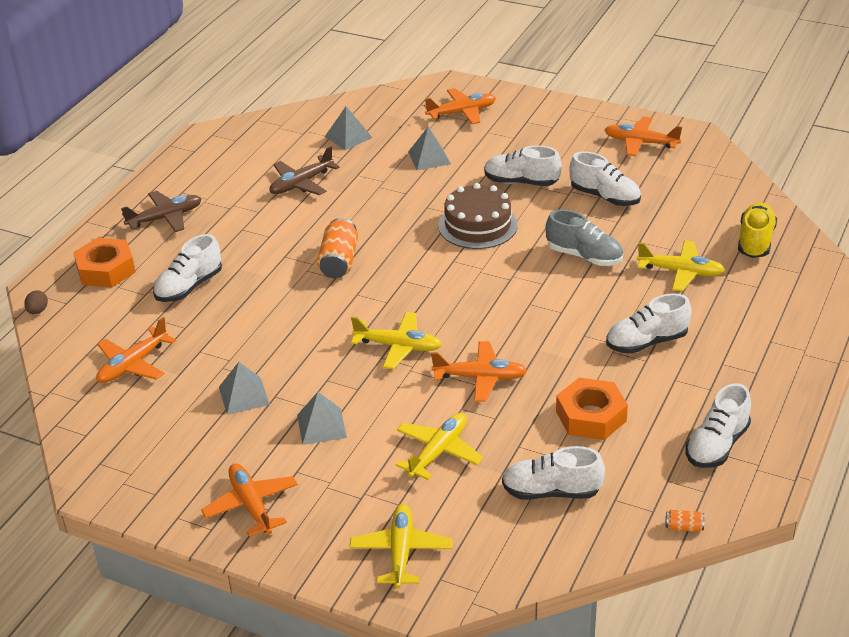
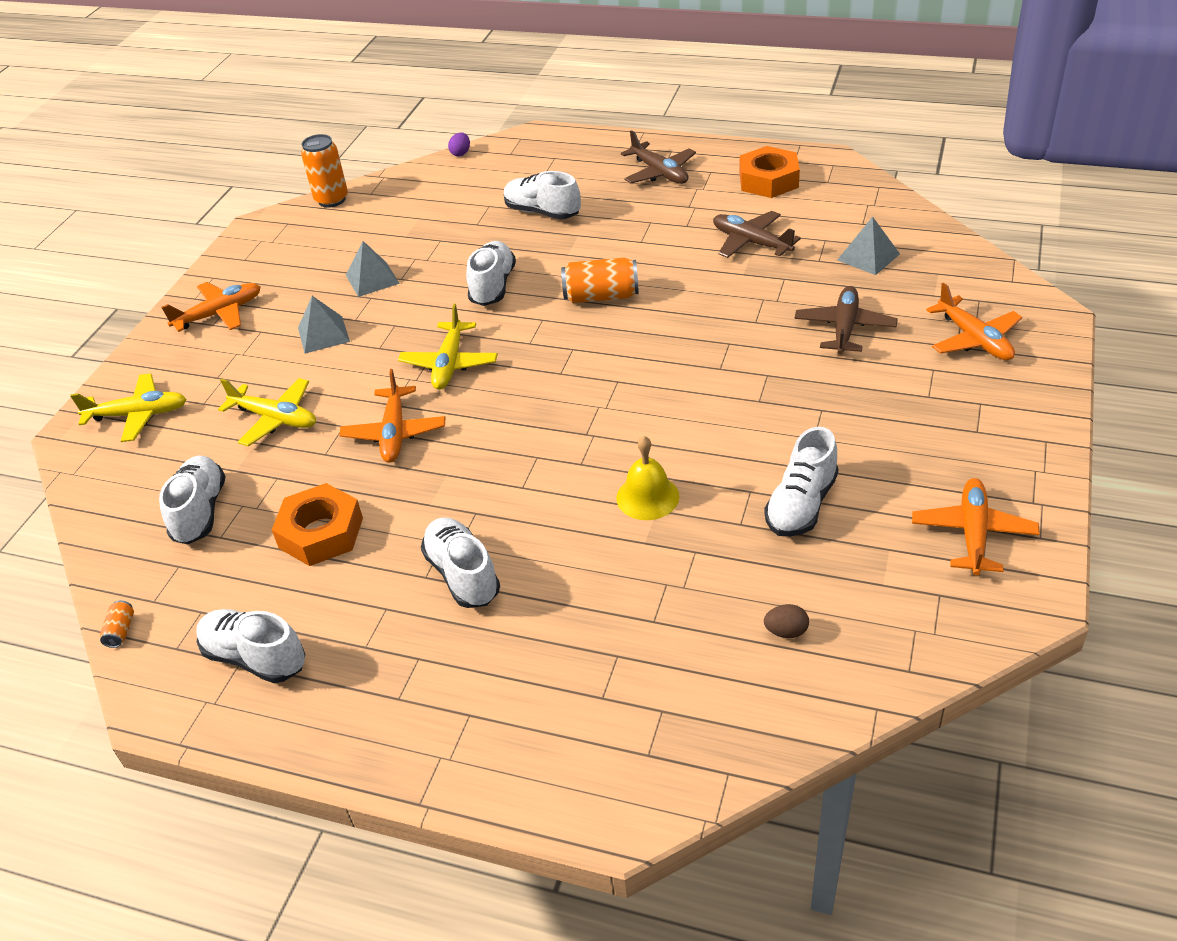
camera: 85 degrees right, 5 degrees up
brown egg [24,290,48,314] -> brown egg moved to [764,604,809,638]
orange nut [73,238,136,287] -> orange nut moved to [739,146,800,198]
orange plane [96,317,176,383] -> none
grey pyramid [408,127,451,170] -> brown plane [794,286,898,355]
brown cake [438,183,518,249] -> none
white shoe [484,145,562,186] -> white shoe moved to [466,241,516,306]
grey shoe [546,209,623,266] -> yellow bell [616,436,680,520]
yellow plane [637,240,725,292] -> none
yellow shoe [738,203,777,258] -> none
none -> orange can [301,134,348,208]
none -> purple egg [448,133,470,156]

